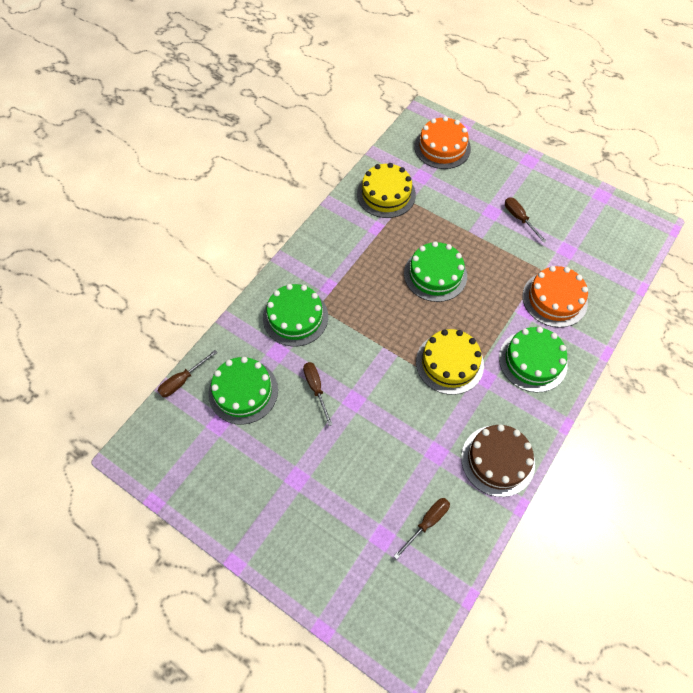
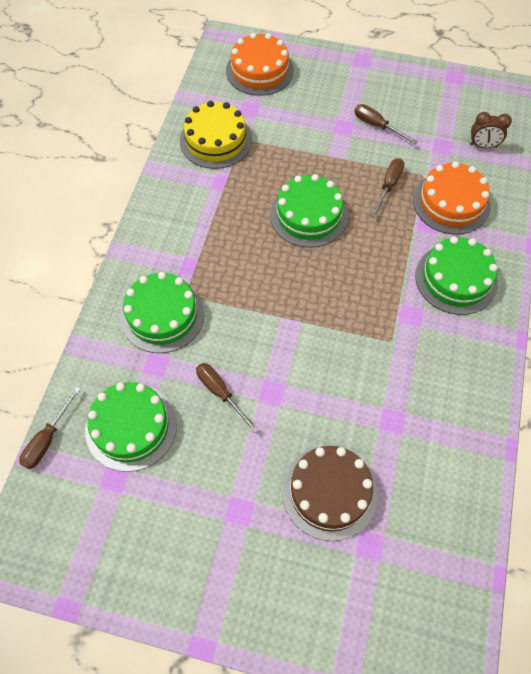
camera: 20 degrees left, 0 degrees up
brown screwdriver [394,498,450,559] -> brown screwdriver moved to [371,158,405,218]
yellow cake [416,329,484,395] -> none
brown cake [461,424,535,497] -> brown cake moved to [282,446,378,541]
none -> brown clock [470,112,512,148]

